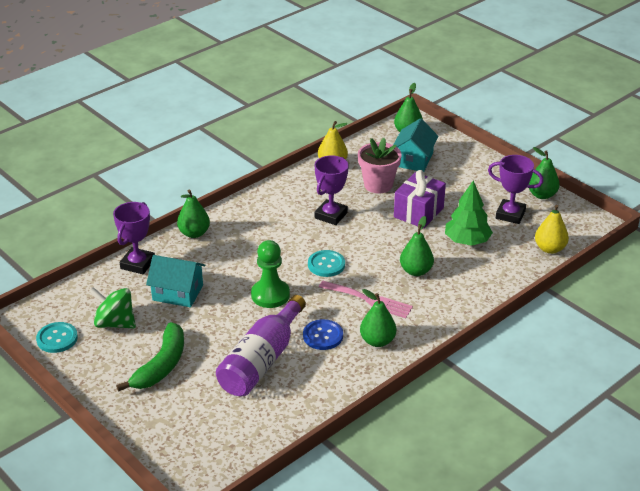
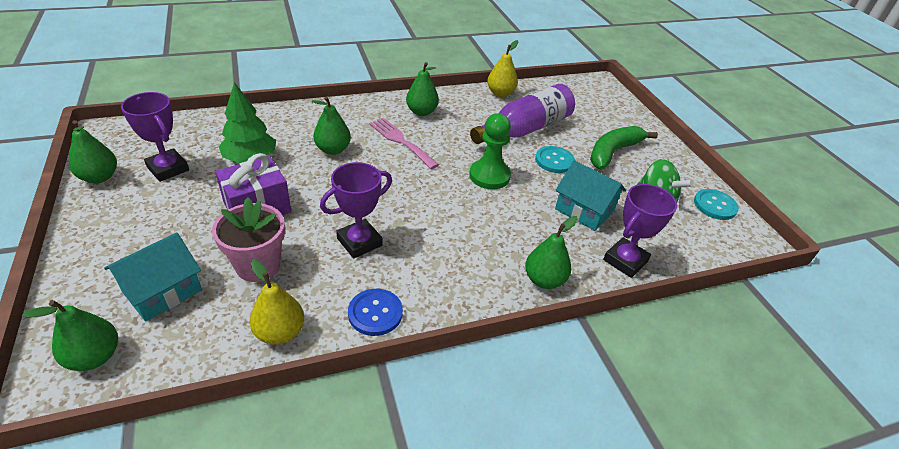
camera: 160 degrees left, 5 degrees up
blue button [303,319,343,350] -> blue button moved to [348,289,403,336]
turquoise button [308,250,345,277] -> turquoise button moved to [535,146,575,173]
yellow pear [535,205,569,254] -> yellow pear moved to [487,40,519,97]

